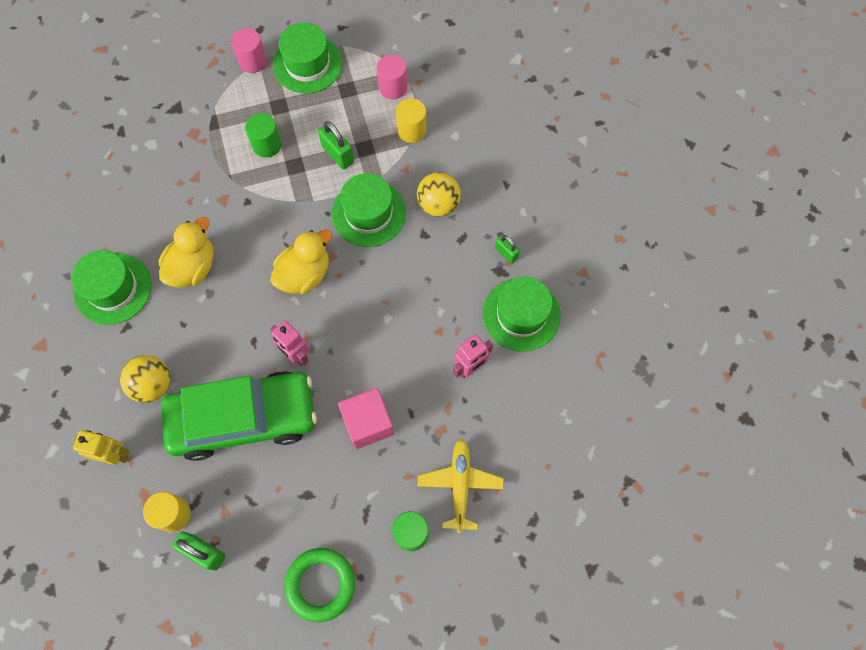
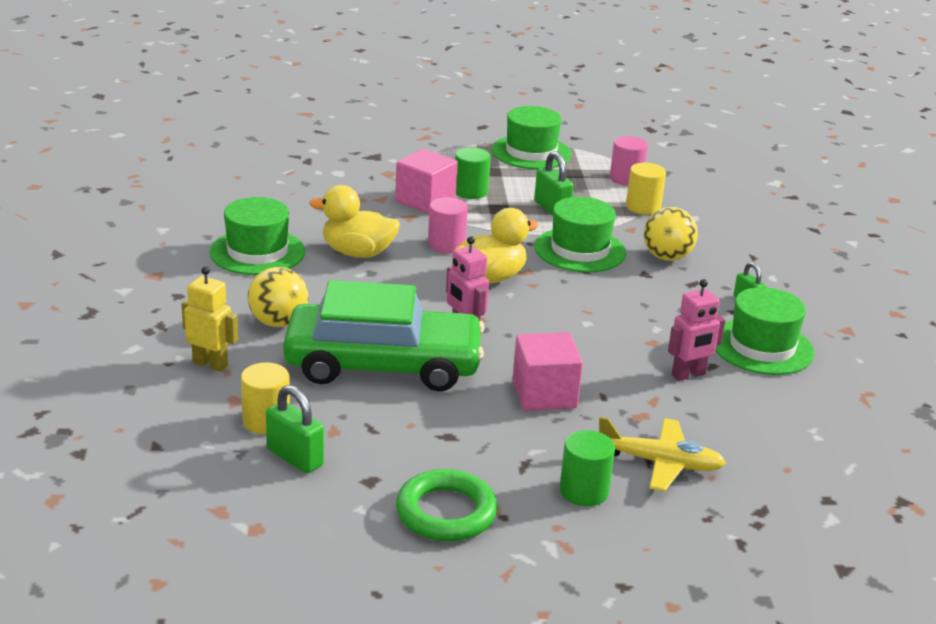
camera: 10 degrees right, 40 degrees down
yellow duck [159,217,214,288] -> yellow duck turned 120 degrees counterclockwise [309,185,400,258]
pink cylinder [231,28,267,73] -> pink cylinder moved to [428,197,468,253]
yellow plane [417,439,504,533] -> yellow plane turned 90 degrees clockwise [599,417,726,492]
none -> pink cube [395,149,458,214]

